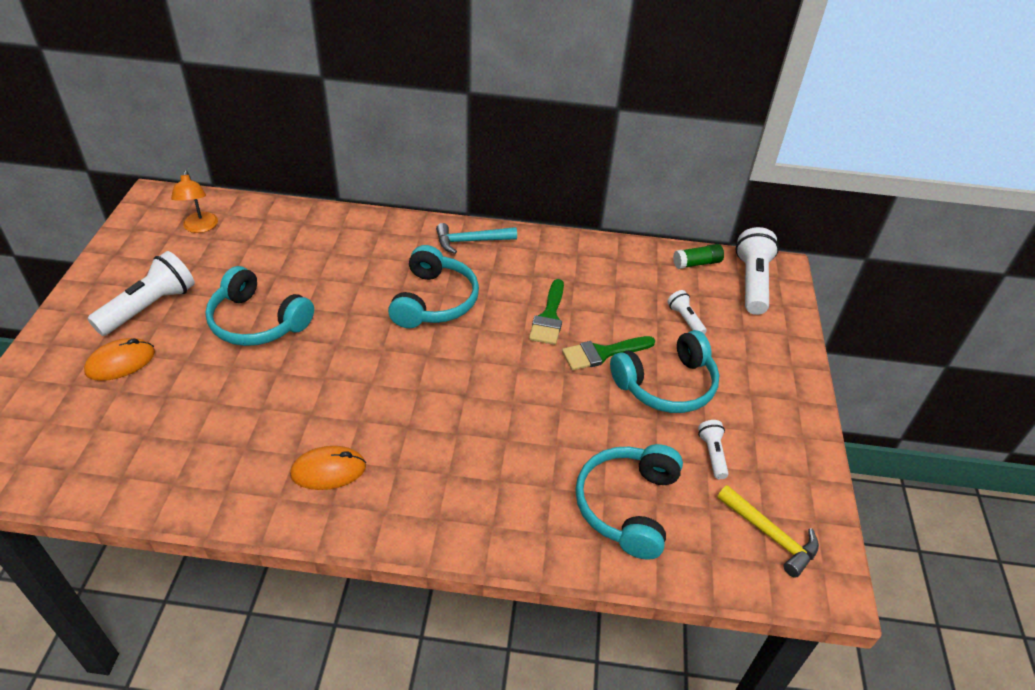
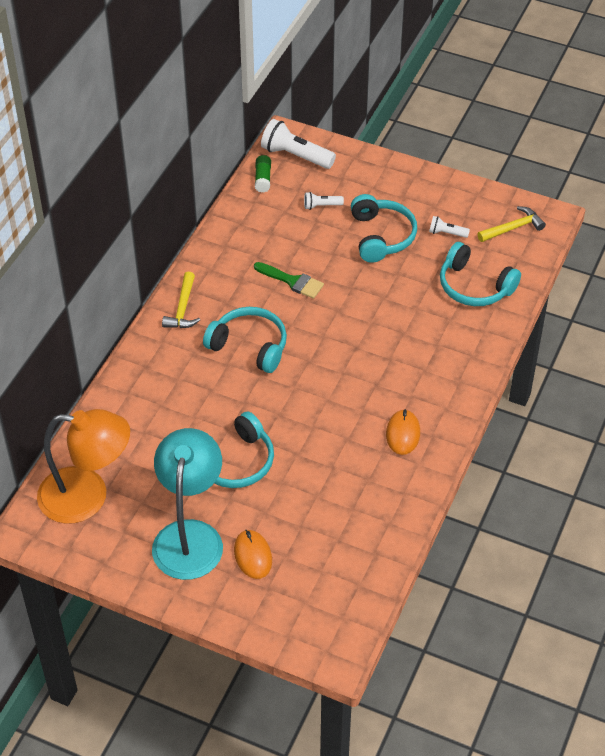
camera: 70 degrees left, 5 degrees up
white flashlight [87,251,195,336] -> turquoise lamp [152,428,223,580]
orange lamp [171,170,218,233] -> orange lamp [37,409,130,524], size x2.12
turquoise hammer [436,223,517,254] -> yellow hammer [162,272,200,328]
green brush [562,336,655,370] -> none

